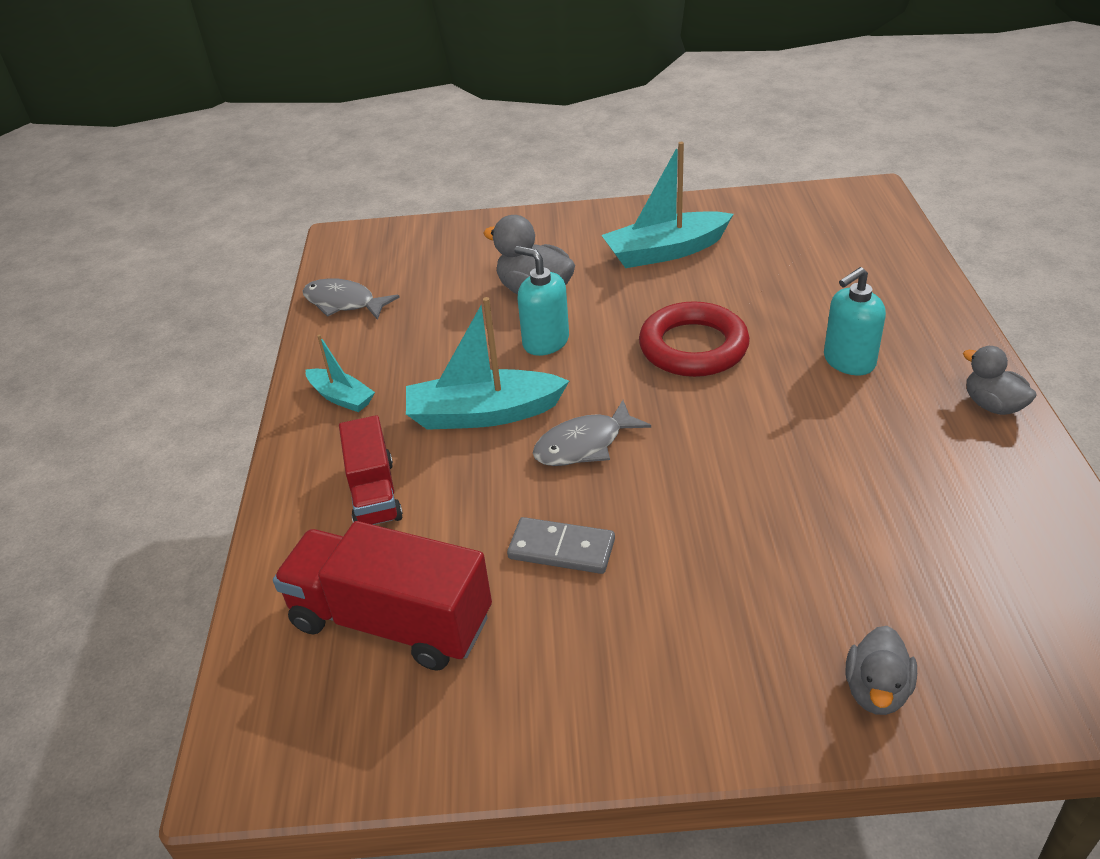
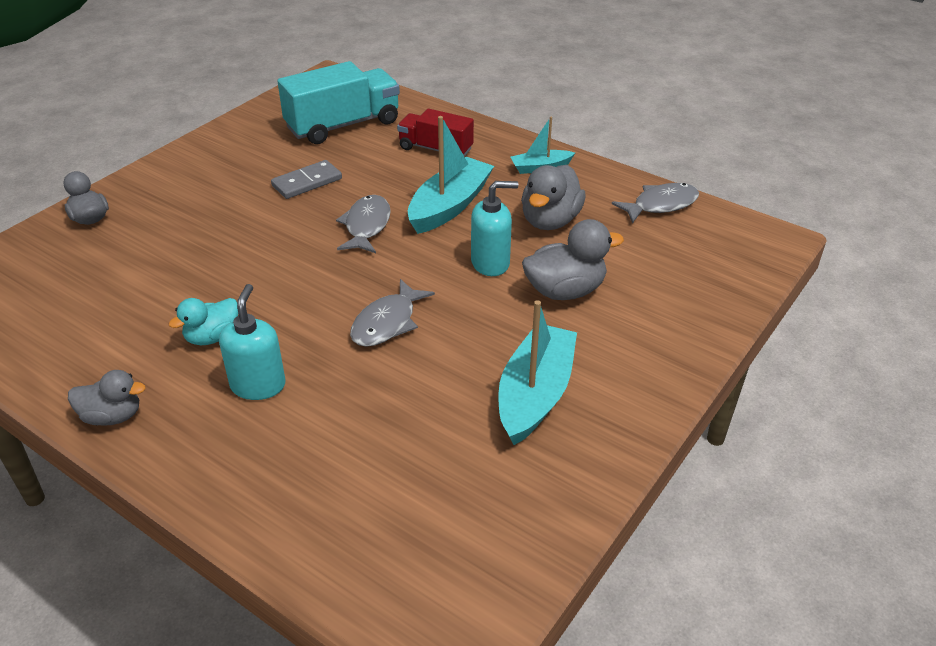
camera: 125 degrees right, 0 degrees up
red truck [273,521,492,671] -> turquoise truck [278,61,400,144]
red ring [639,301,750,377] -> grey fish [350,279,435,347]
none -> turquoise duck [169,298,238,345]
none -> grey duck [521,165,586,230]

